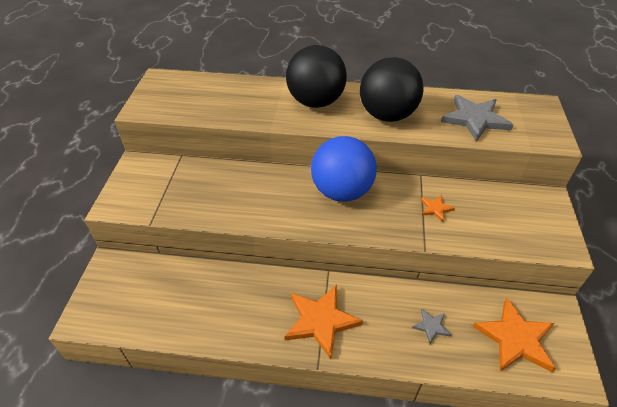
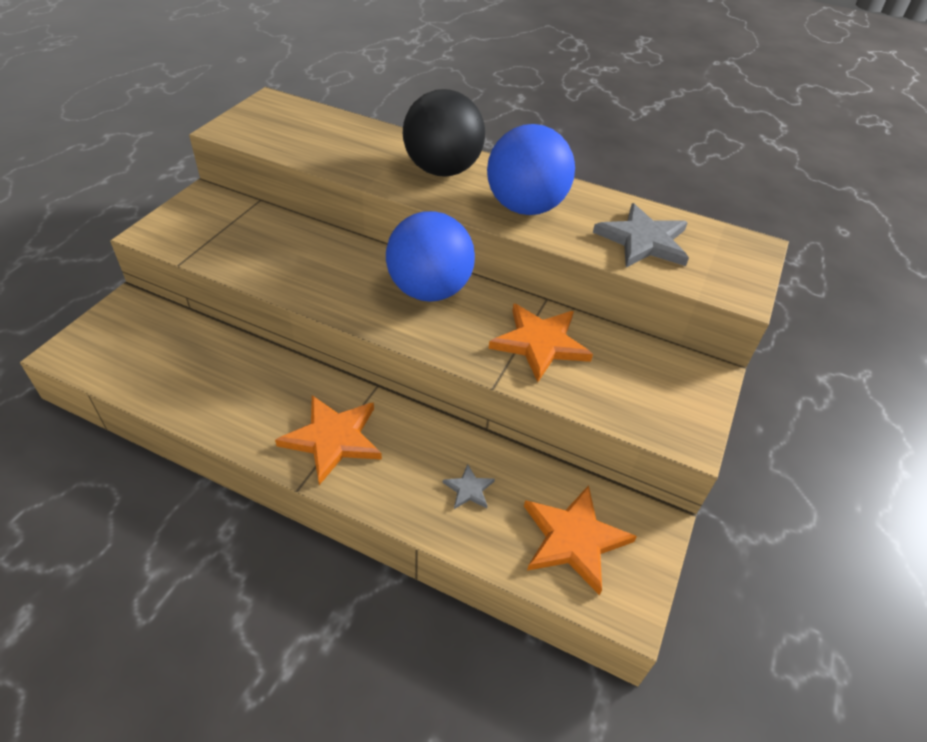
camera: 15 degrees right, 0 degrees up
black ball [360,57,424,122] -> blue ball [487,124,575,215]
orange star [421,195,455,222] -> orange star [488,303,593,382], size x2.09

